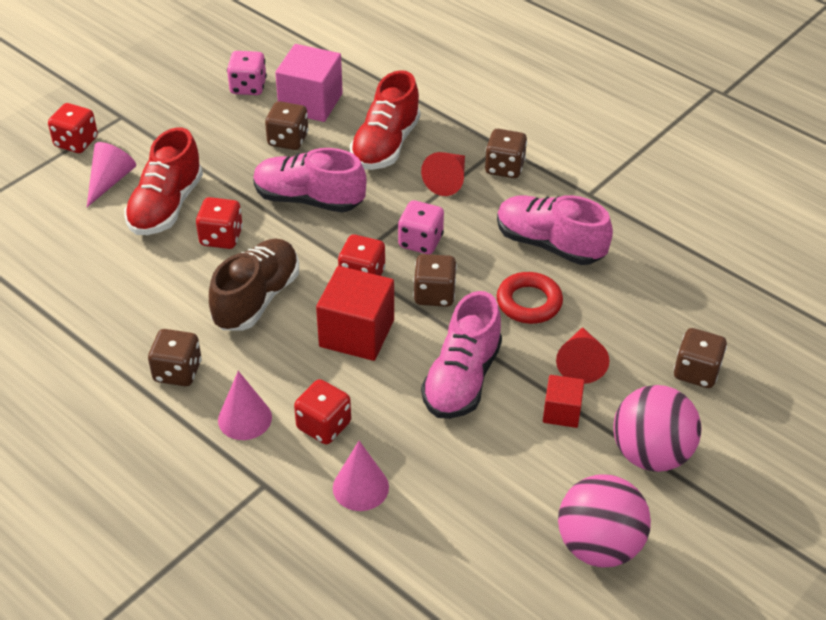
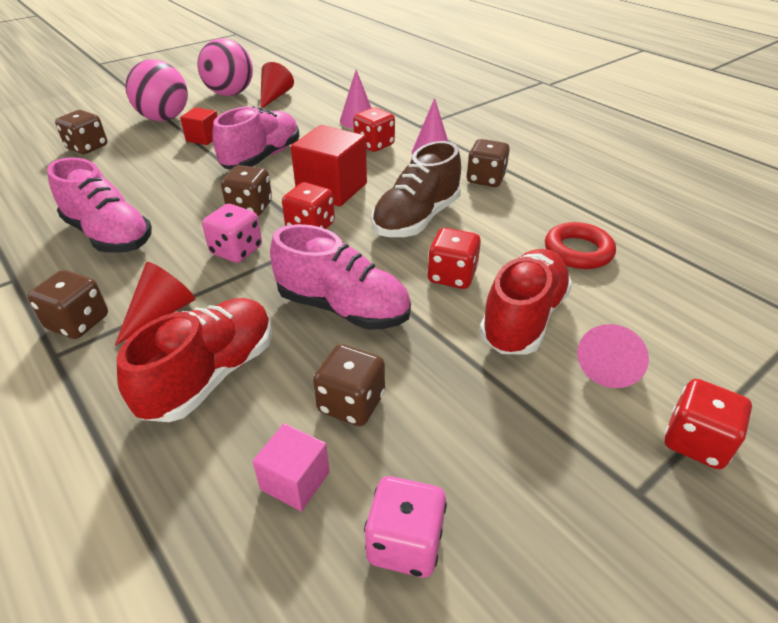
camera: 170 degrees left, 5 degrees down
pink cube [275,44,343,122] -> pink cube [252,423,330,511], size x0.56
red ring [497,272,563,324] -> red ring moved to [545,222,616,269]
red cone [556,327,609,384] -> red cone moved to [260,62,294,108]

